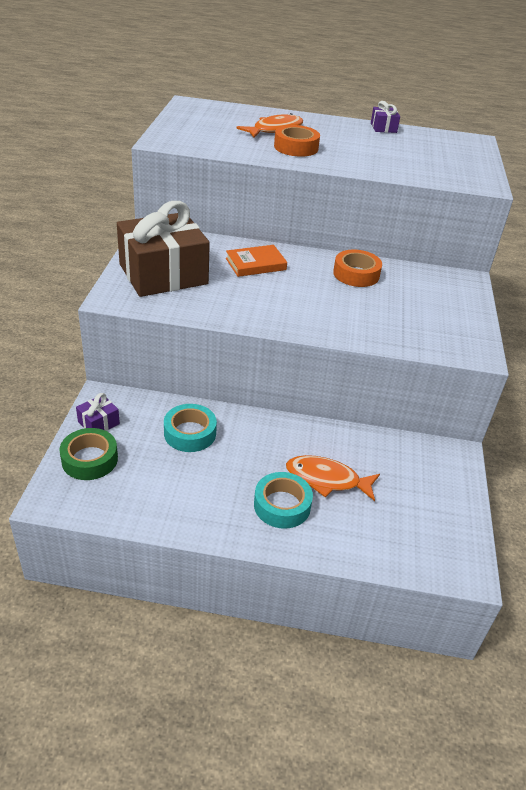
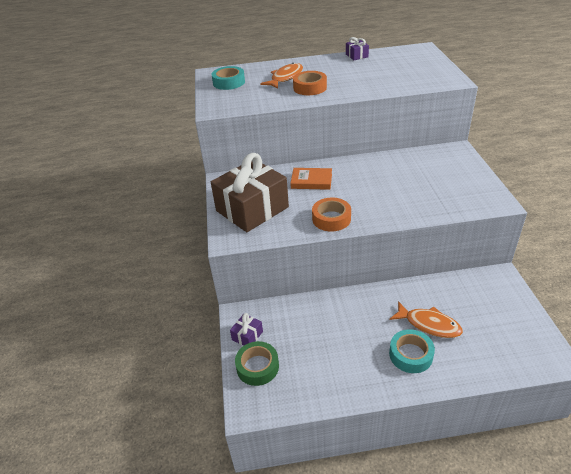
camera: 10 degrees left, 0 degrees up
turquoise tape [164,404,217,452] -> turquoise tape moved to [211,66,245,90]
orange book [226,245,287,277] -> orange book turned 45 degrees clockwise [290,168,332,190]
orange fish [286,455,380,501] -> orange fish turned 150 degrees counterclockwise [390,301,463,338]
orange tape [333,250,382,287] -> orange tape moved to [312,197,351,232]

